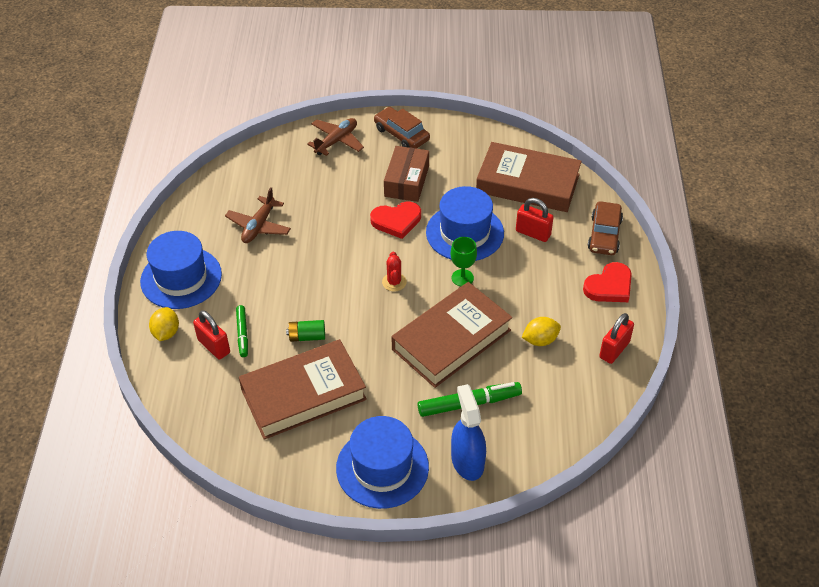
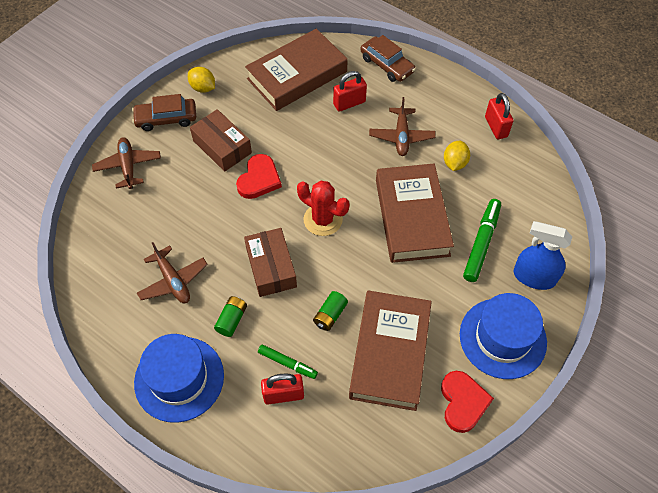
camera: 55 degrees left, 10 degrees up
yellow lemon [149,307,179,341] -> yellow lemon moved to [188,67,215,93]
red cactus [382,251,407,291] -> red cactus [297,181,349,236], size x1.63
blue hat [426,186,504,261] -> none
green goblet [451,237,477,286] -> none
red heart [583,262,632,302] -> red heart moved to [441,371,494,433]
none -> green battery [214,296,247,337]
none -> brown box [244,228,297,297]
none -> brown plane [369,97,436,156]

